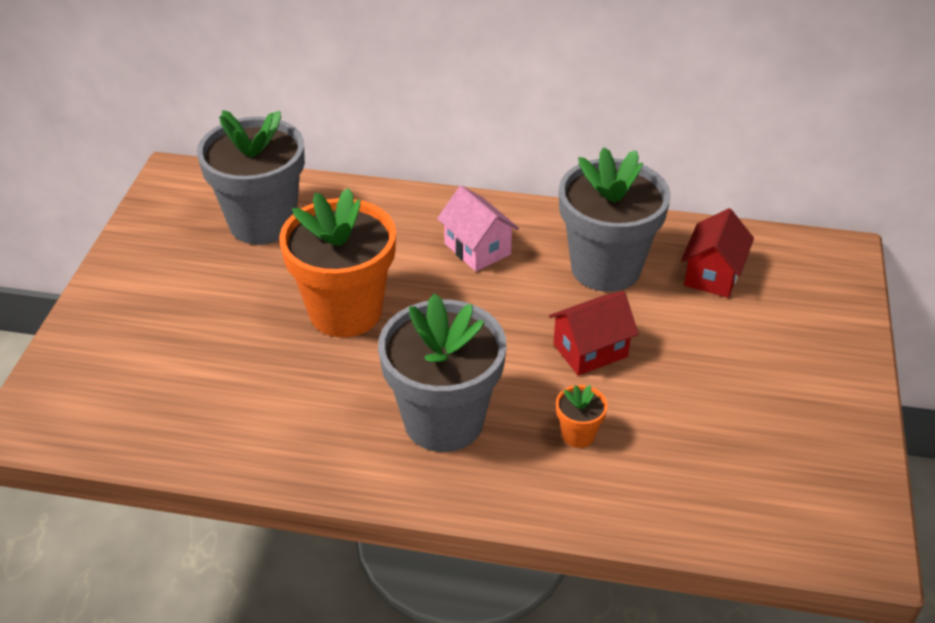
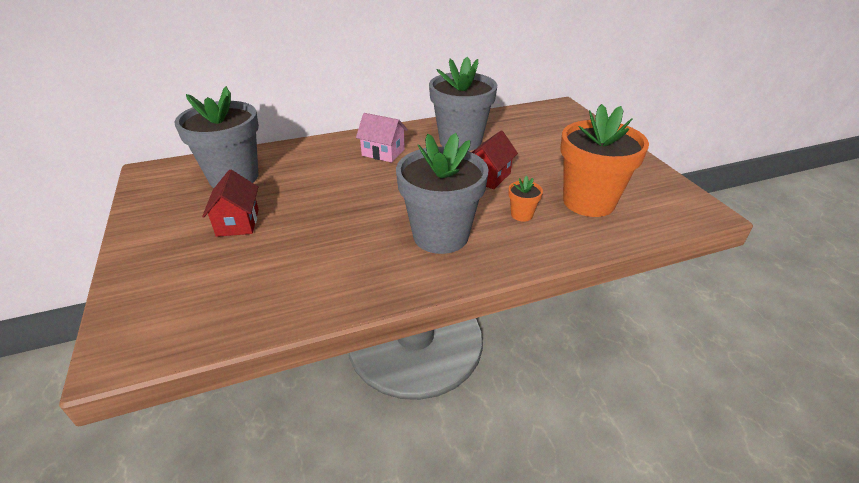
camera: 30 degrees left, 5 degrees down
orange flower pot [279,188,396,337] -> orange flower pot moved to [561,104,649,217]
red house [681,208,754,298] -> red house moved to [202,170,259,237]

